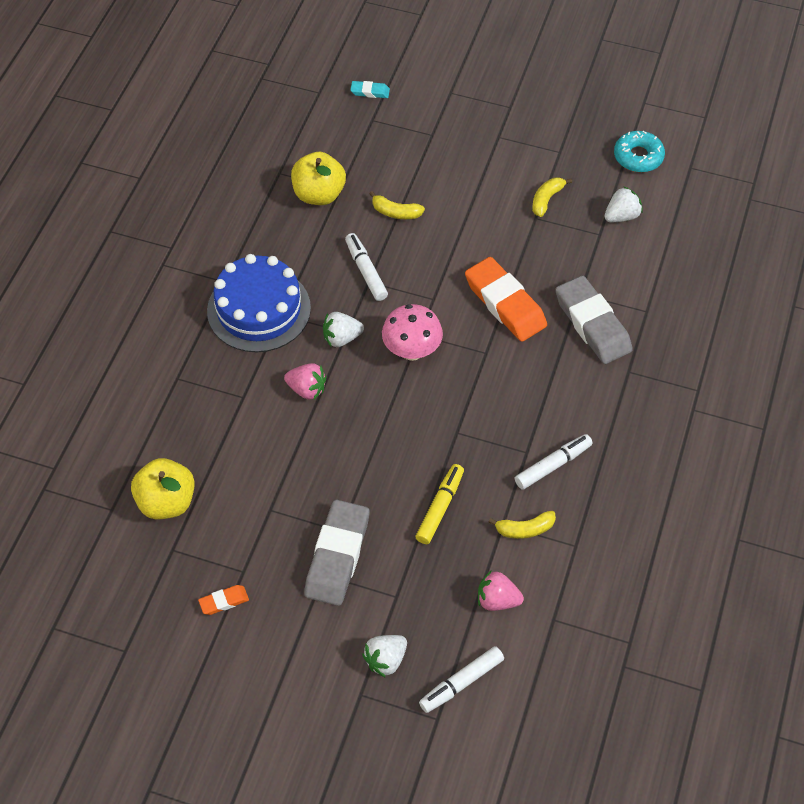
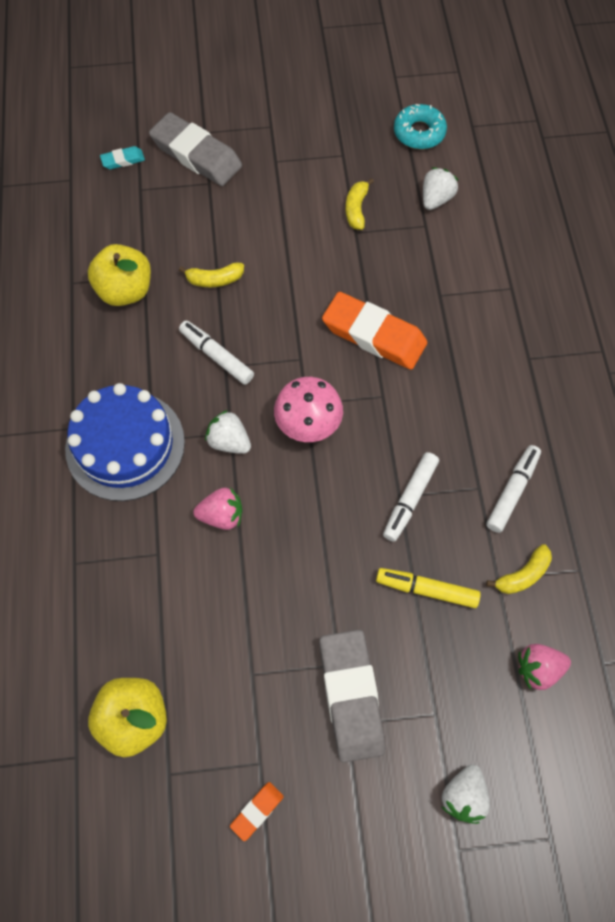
camera: 25 degrees left, 10 degrees up
white strawberry [323,312,364,347] -> white strawberry turned 75 degrees clockwise [205,410,251,454]
yellow marker [416,464,464,544] -> yellow marker turned 75 degrees counterclockwise [376,568,481,608]
white marker [419,646,504,713] -> white marker moved to [383,452,439,542]
grey eraser [555,276,633,364] -> grey eraser moved to [149,112,242,186]

